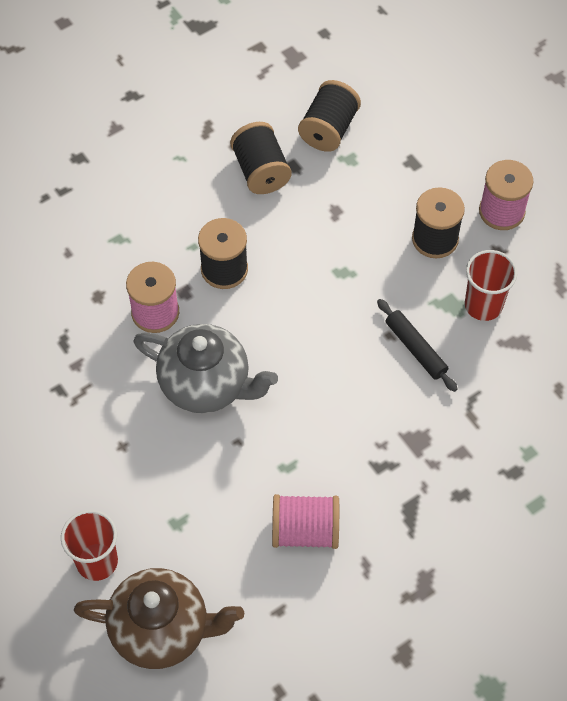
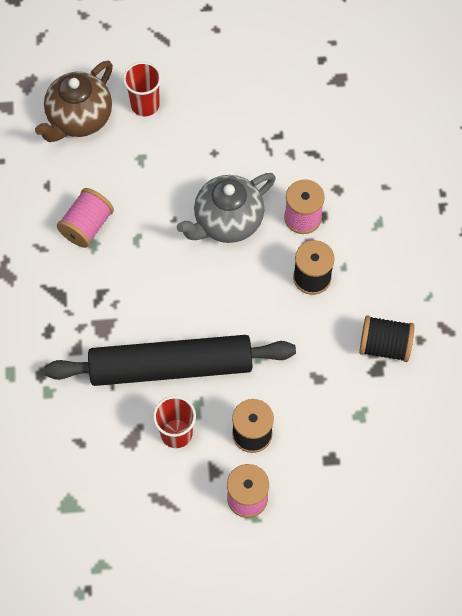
camera: 120 degrees right, 5 degrees up
black spool [298,80,361,152] -> none
black rolling pin [377,299,458,392] -> black rolling pin [44,335,296,386], size x2.46

